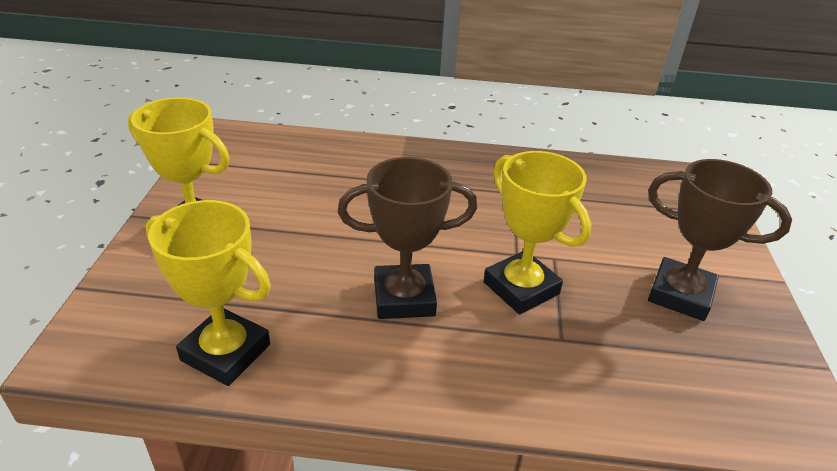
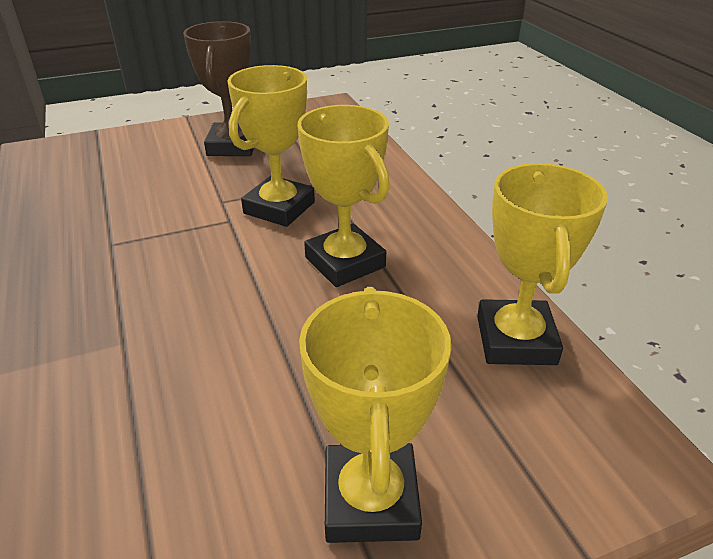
camera: 115 degrees left, 0 degrees up
brown trophy [338,157,477,319] -> yellow trophy [297,105,390,287]

